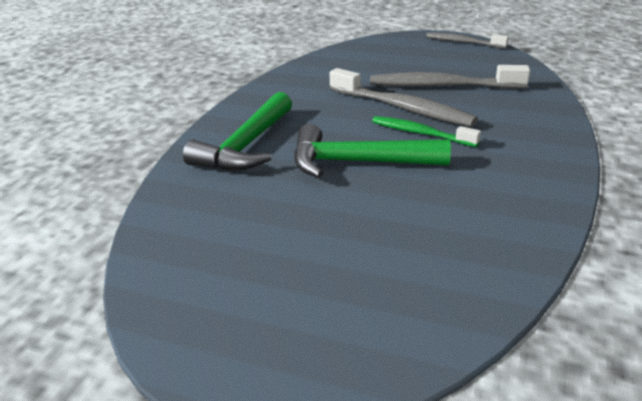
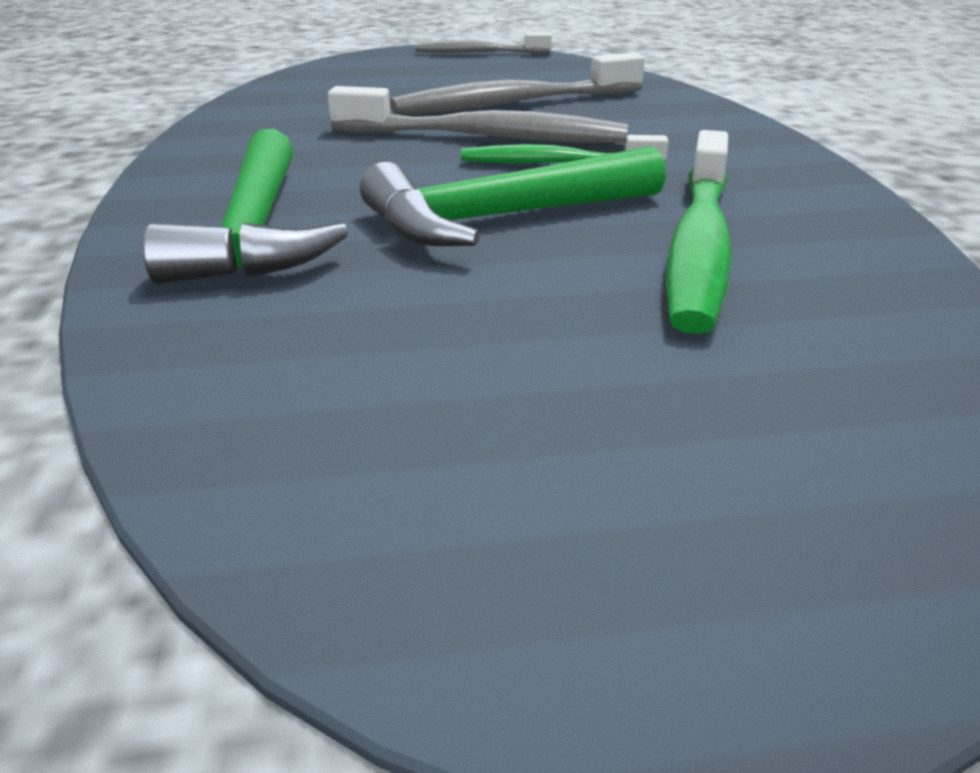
camera: 30 degrees left, 0 degrees up
none -> green toothbrush [666,130,732,334]

